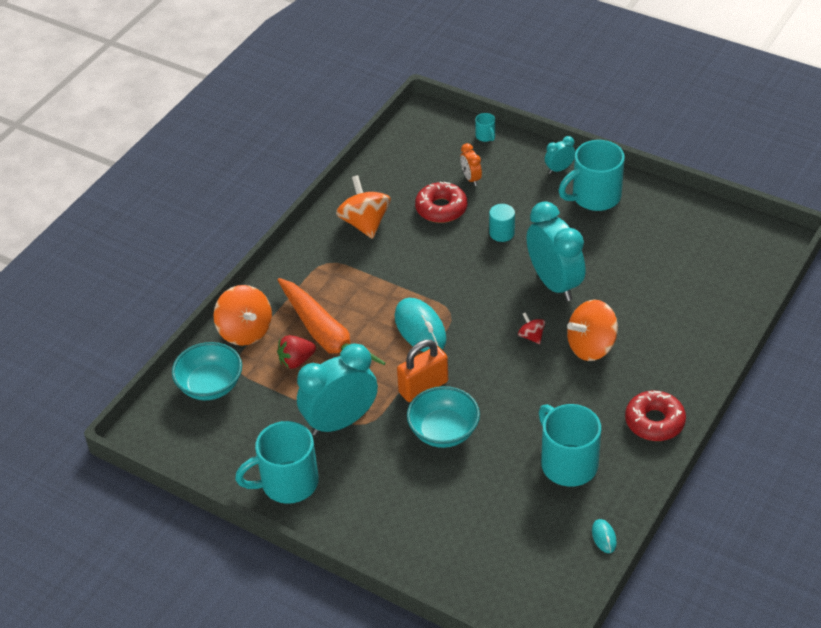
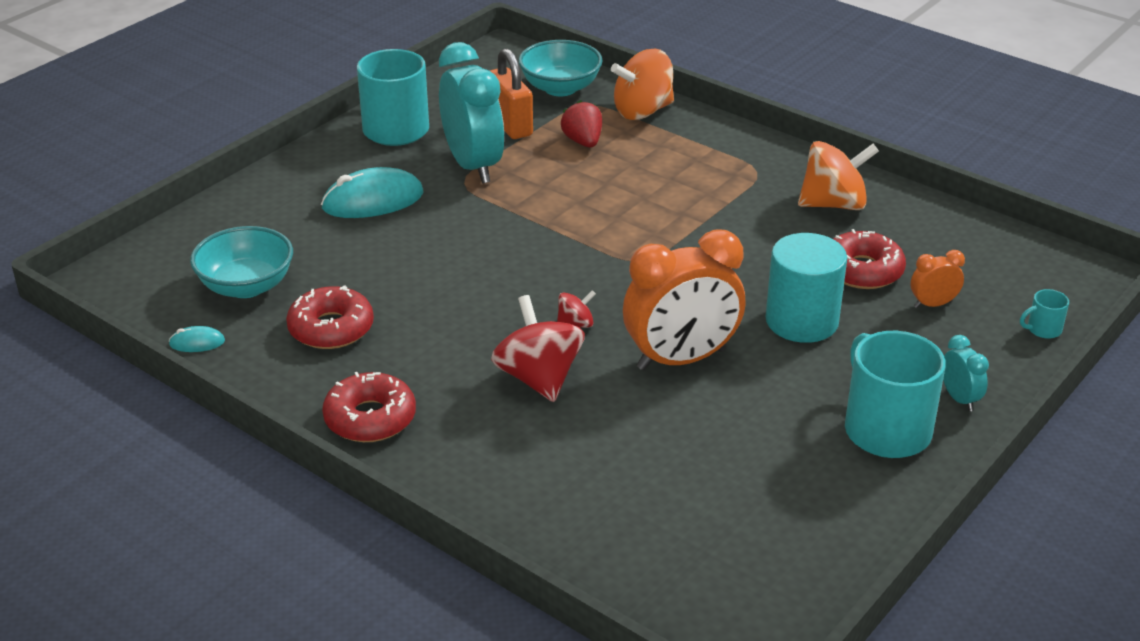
camera: 95 degrees right, 10 degrees down
orange carrot [278,278,385,365] -> none
turquoise mouse [395,298,446,352] -> turquoise mouse moved to [321,167,424,218]
orange padlock [397,340,448,402] -> orange padlock moved to [490,48,533,139]
turquoise bowl [407,386,480,448] -> turquoise bowl moved to [190,226,293,298]
turquoise cylinder [489,204,515,242] -> turquoise cylinder [766,233,847,343], size x1.78
turquoise clock [526,201,586,301] -> orange clock [623,229,746,370]
turquoise mug [539,404,601,487] -> red donut [286,285,374,349]
orange spinning top [567,300,618,361] -> red spinning top [491,295,585,402]

